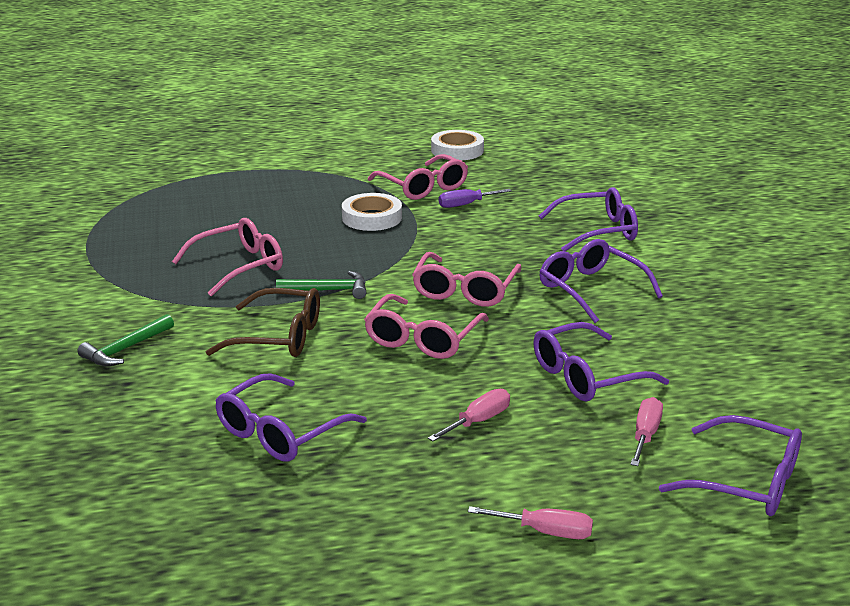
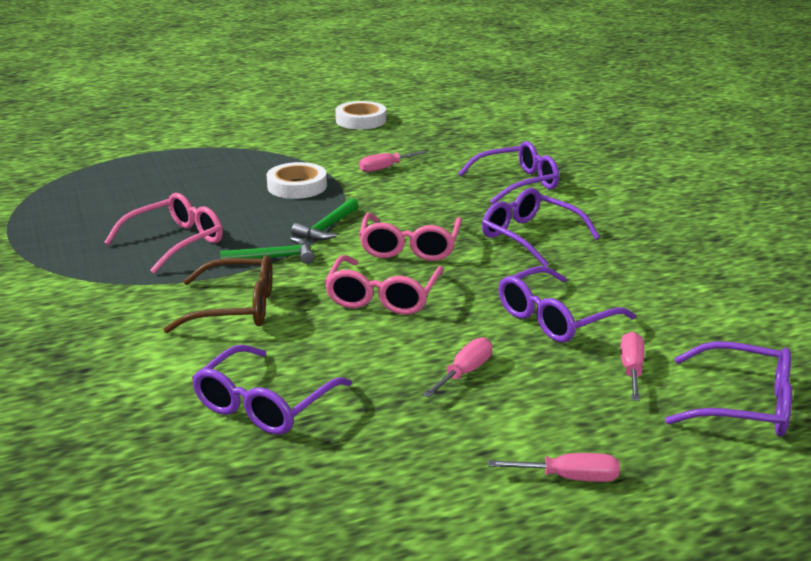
camera: 10 degrees left, 0 degrees up
green hammer [77,314,174,366] -> green hammer moved to [291,198,359,241]
pink glasses [368,154,468,200] -> none
purple screwdriver [439,189,512,208] -> pink screwdriver [359,151,427,172]

